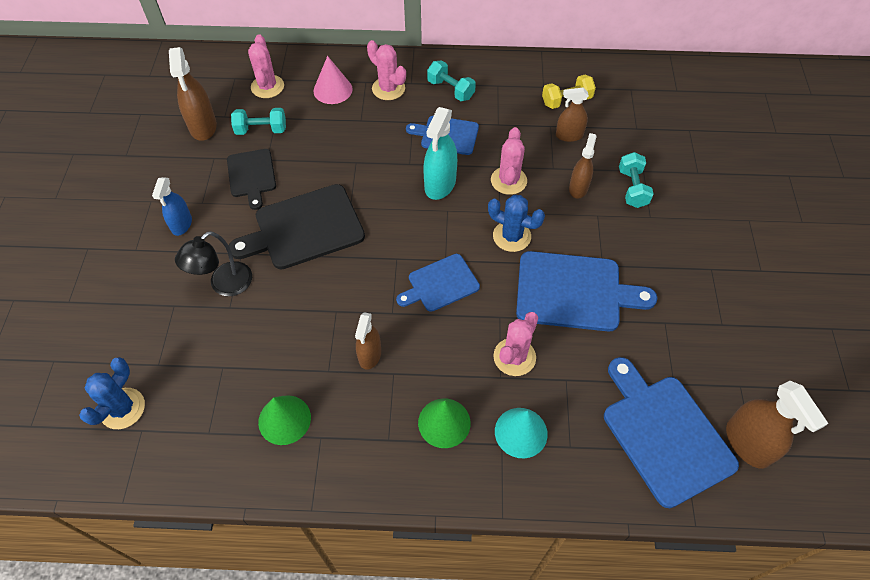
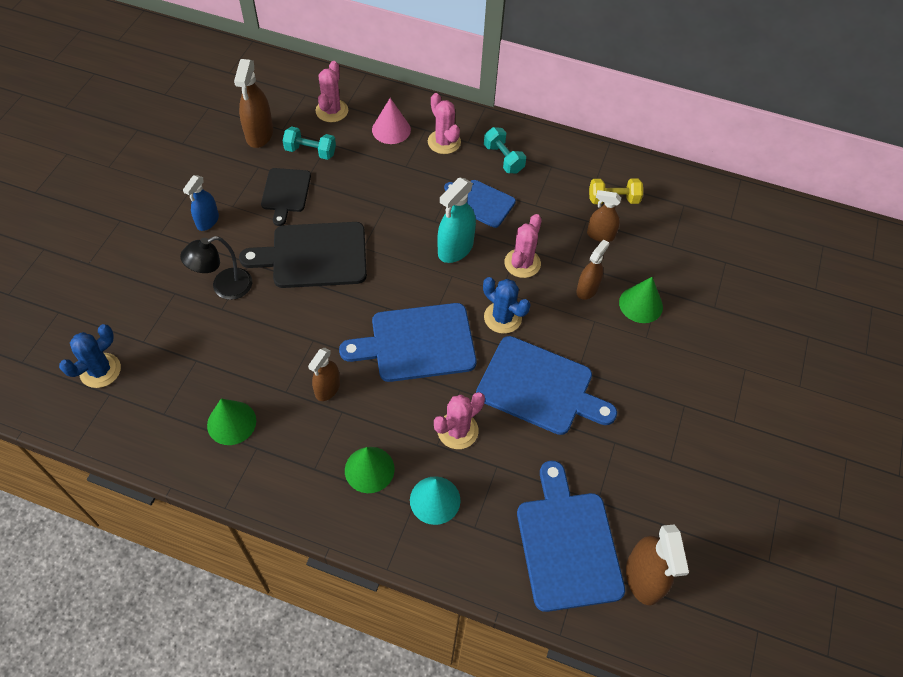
camera: 15 degrees right, 0 degrees up
blue cutting board [396,254,480,312] -> blue cutting board [339,303,476,382], size x1.66
turquoise dumbbell [619,152,654,208] -> green cone [619,277,663,323]

